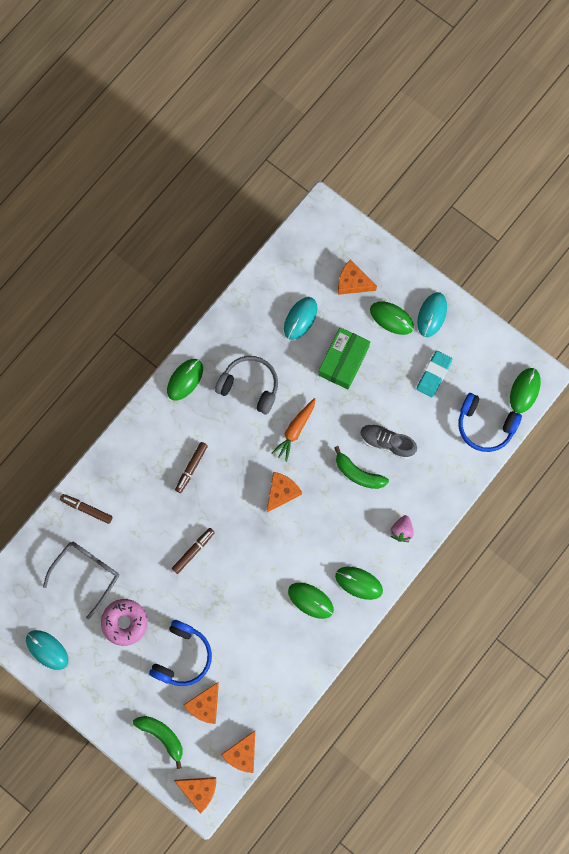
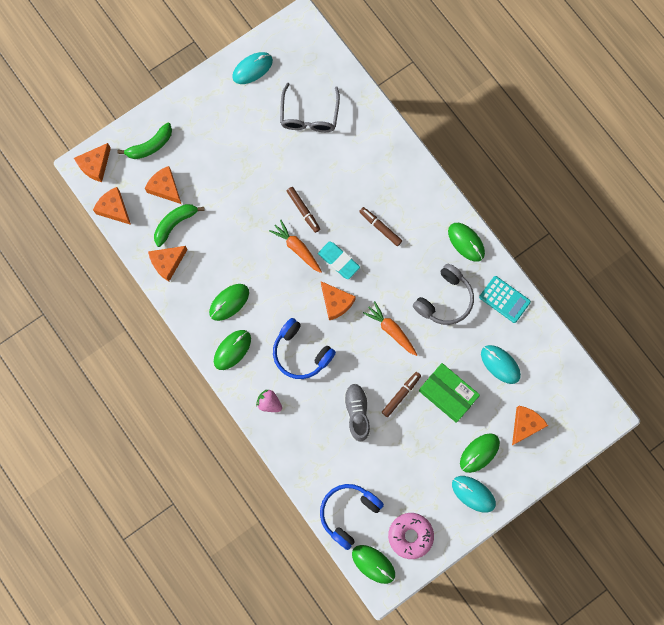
camera: 105 degrees right, 0 degrees up
grey glasses [43,542,119,619] -> grey glasses turned 45 degrees clockwise [280,83,340,132]
brown marker [60,494,113,524] -> brown marker moved to [382,372,421,417]
pink donut [101,599,148,646] -> pink donut moved to [388,513,434,559]
blue headphones [149,620,212,686] -> blue headphones moved to [273,318,336,379]
green banana [334,446,389,489] -> green banana moved to [154,204,205,247]
grey shoe [360,424,417,459] -> grey shoe turned 45 degrees counterclockwise [344,383,370,442]
turquoise eraser [417,351,452,398] -> turquoise eraser moved to [318,241,360,279]
none -> orange cheese [148,246,188,281]
none -> orange carrot [269,220,322,273]
none -> turquoise calculator [479,276,531,323]

